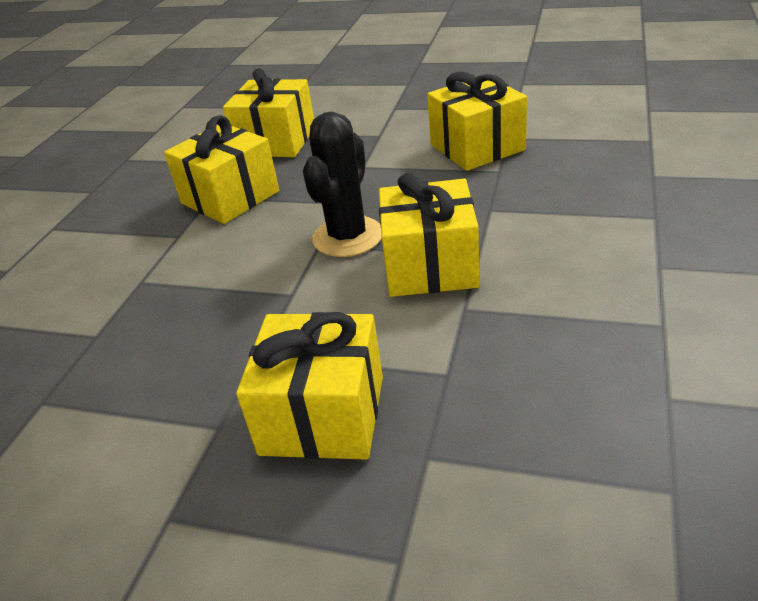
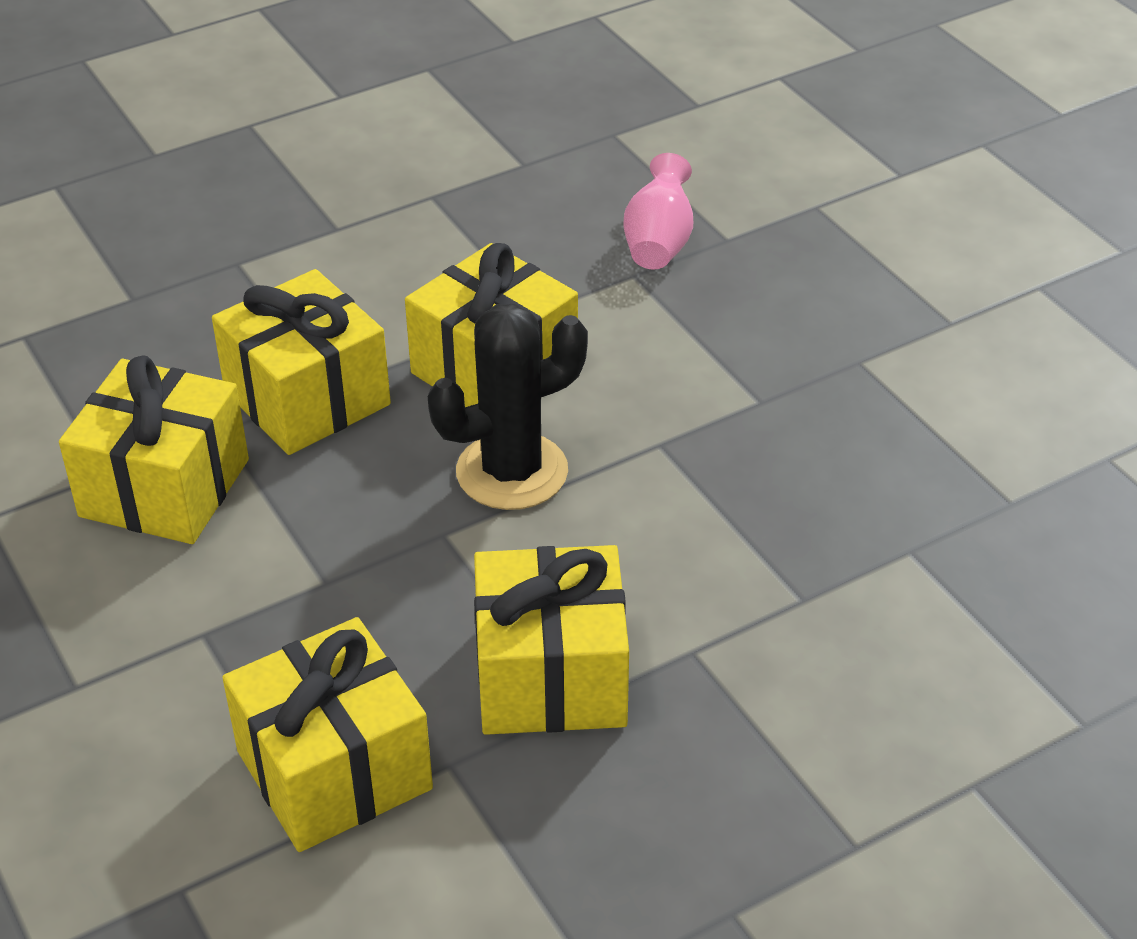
camera: 140 degrees left, 5 degrees up
yellow gift [236,312,383,460] -> yellow gift moved to [212,269,391,455]
none -> pink vase [624,153,693,270]

